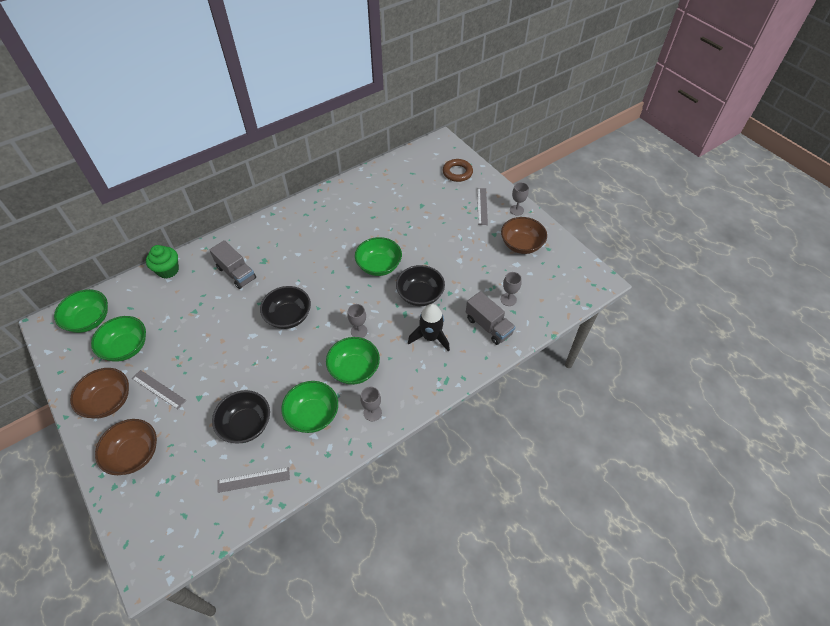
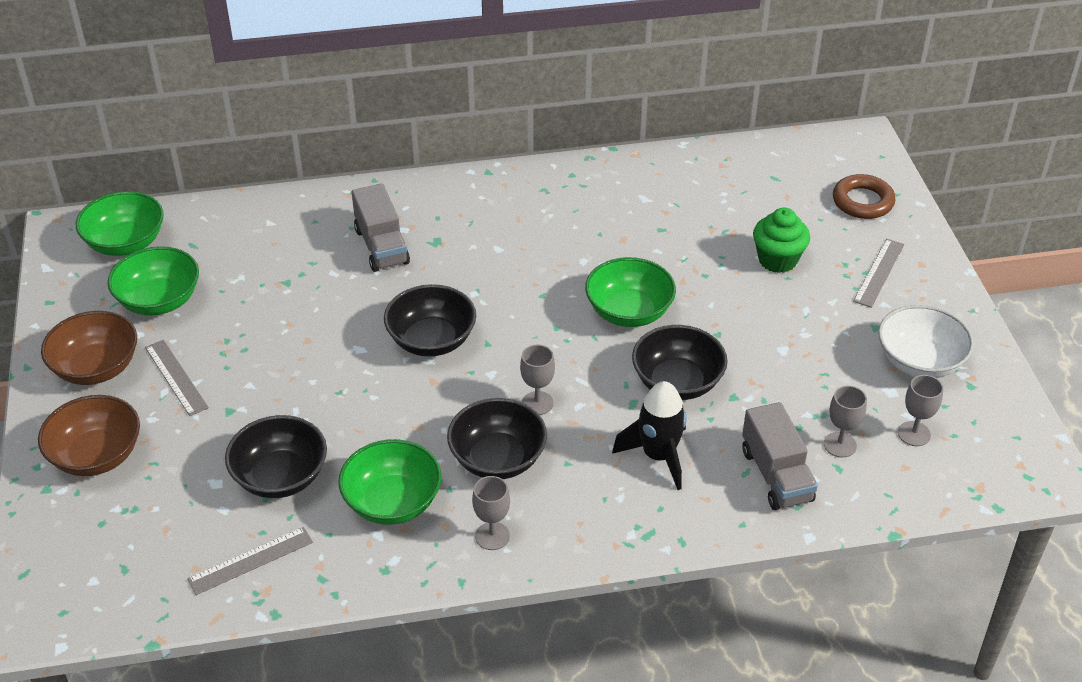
camera: 25 degrees right, 10 degrees down
green cupcake [146,245,179,279] -> green cupcake moved to [753,208,810,273]
grey ruler [217,467,290,493] -> grey ruler turned 45 degrees counterclockwise [187,527,313,595]
green bowl [326,337,380,385] -> black bowl [447,398,547,479]
brown bowl [501,217,547,254] -> white bowl [878,305,974,378]
grey goblet [510,182,529,216] -> grey goblet moved to [898,375,943,446]

